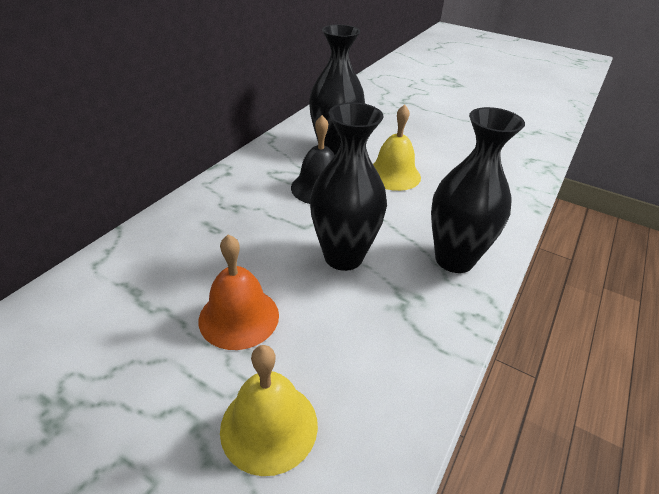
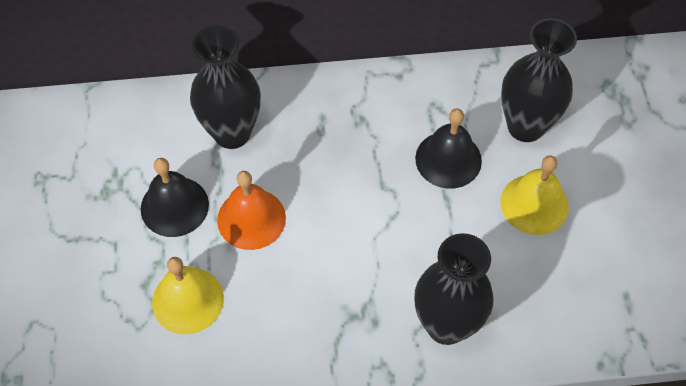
camera: 55 degrees right, 20 degrees up
black vase [310,102,387,271] -> black vase moved to [190,25,261,149]
none -> black bell [141,158,209,237]

